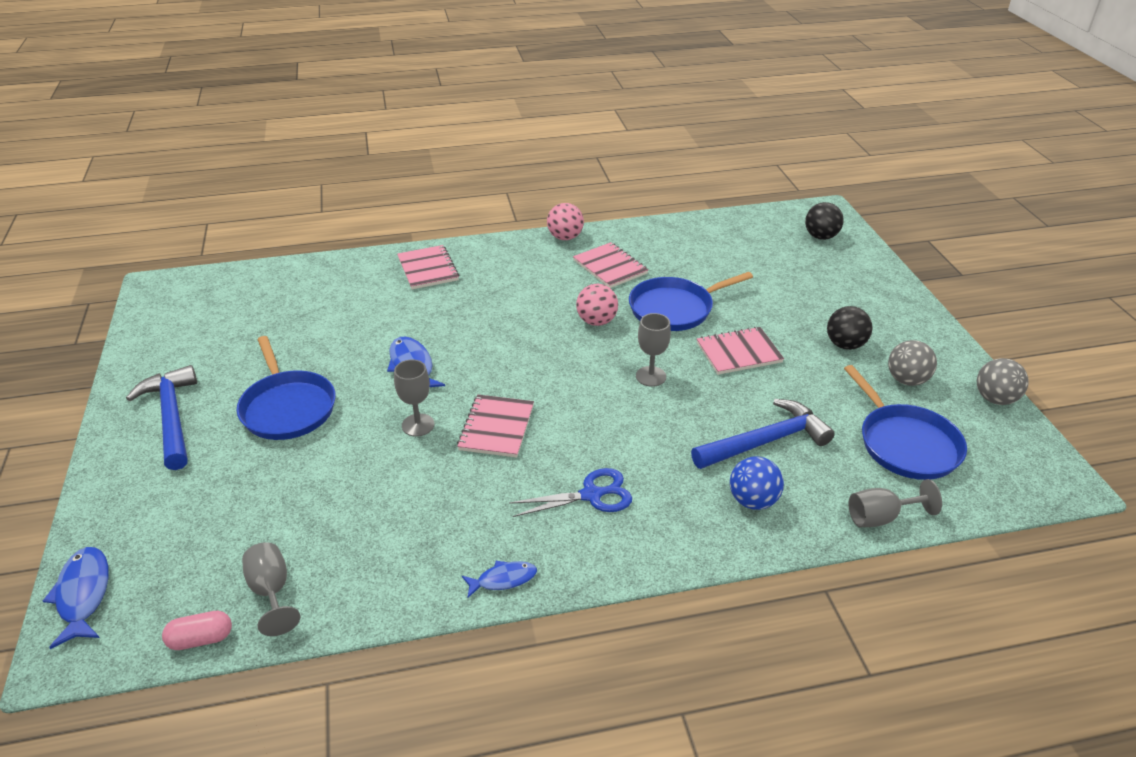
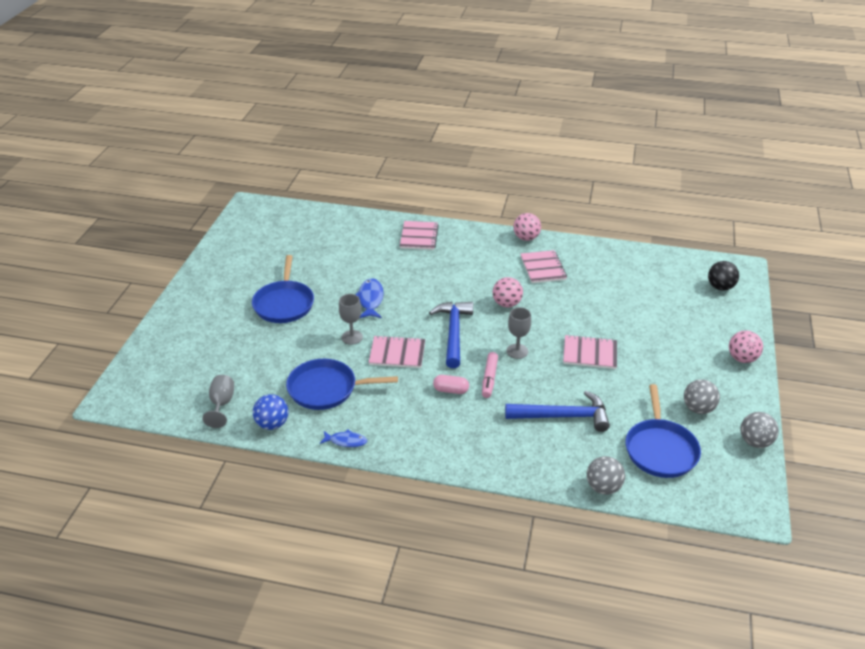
camera: 25 degrees right, 0 degrees up
blue fish [43,547,109,649] -> none
blue hammer [126,365,197,470] -> blue hammer moved to [429,302,473,368]
pink capsule [162,611,232,650] -> pink capsule moved to [433,375,469,394]
pink notebook [457,395,534,458] -> pink notebook turned 60 degrees clockwise [368,335,425,368]
blue scissors [509,468,632,517] -> none
blue pan [629,272,753,331] -> blue pan moved to [286,359,398,410]
blue ball [730,456,784,510] -> blue ball moved to [253,394,288,430]
black ball [827,306,872,350] -> none
grey goblet [849,479,942,527] -> grey ball [587,456,625,495]
none -> pink marker [482,352,498,398]
none -> pink ball [729,330,763,363]

